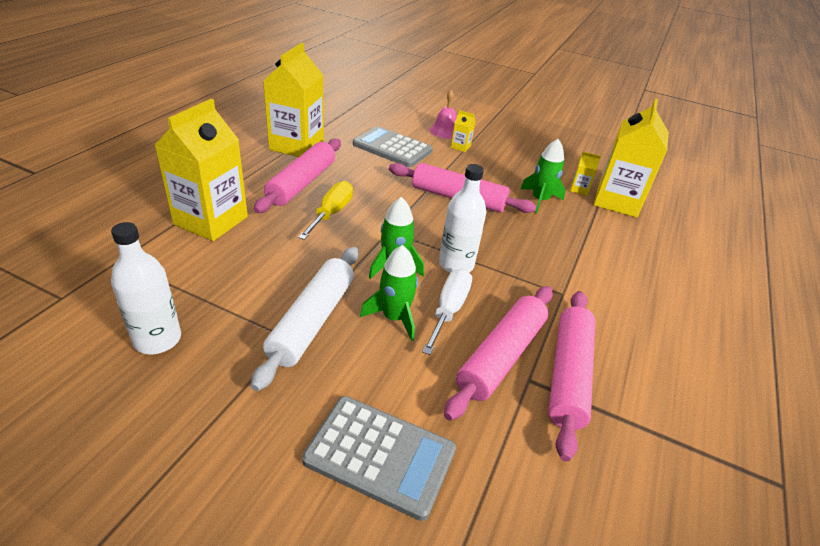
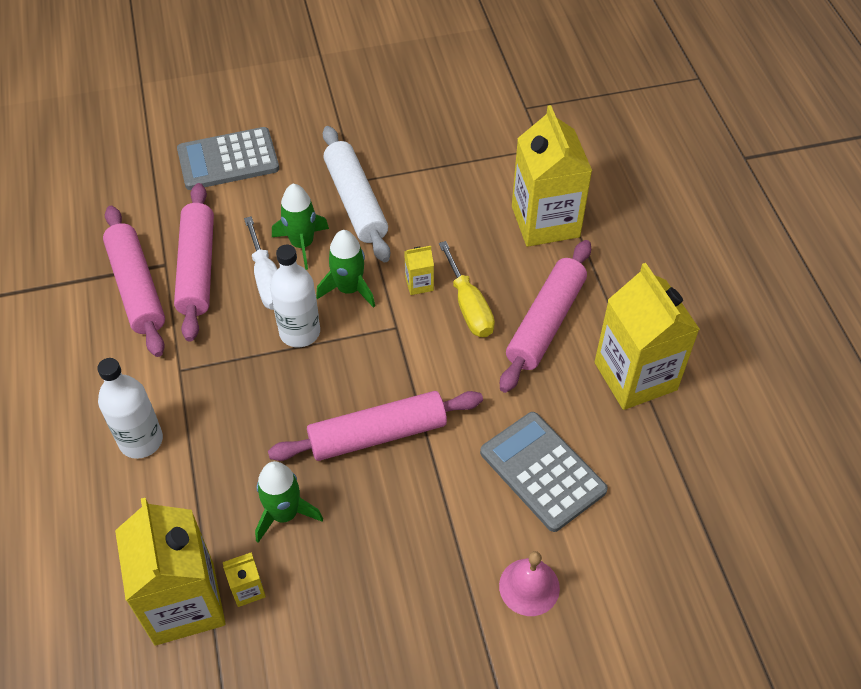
camera: 145 degrees right, 15 degrees up
white bottle [111,222,181,354] -> white bottle moved to [97,358,163,459]
pink rolling pin [254,139,341,213] -> pink rolling pin turned 45 degrees clockwise [500,240,591,393]
grey calculator [353,126,433,167] -> grey calculator turned 120 degrees counterclockwise [480,412,608,532]
yellow carton [451,110,476,152] -> yellow carton moved to [404,246,434,295]

